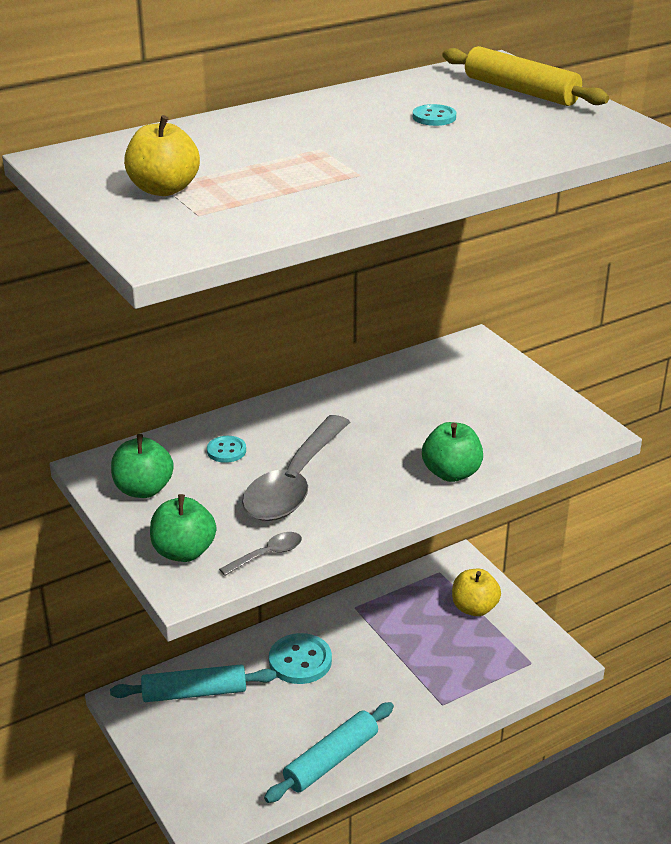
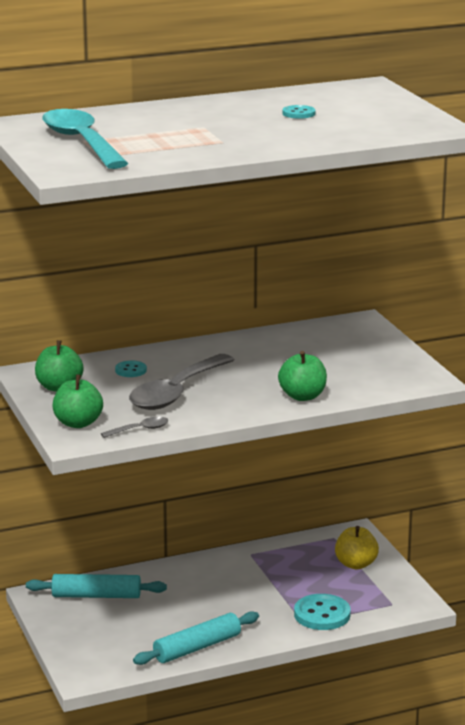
camera: 10 degrees right, 10 degrees down
yellow apple [124,115,200,196] -> turquoise spoon [42,109,128,169]
turquoise button [269,633,332,684] -> turquoise button moved to [294,594,351,630]
yellow rolling pin [442,46,609,106] -> none

